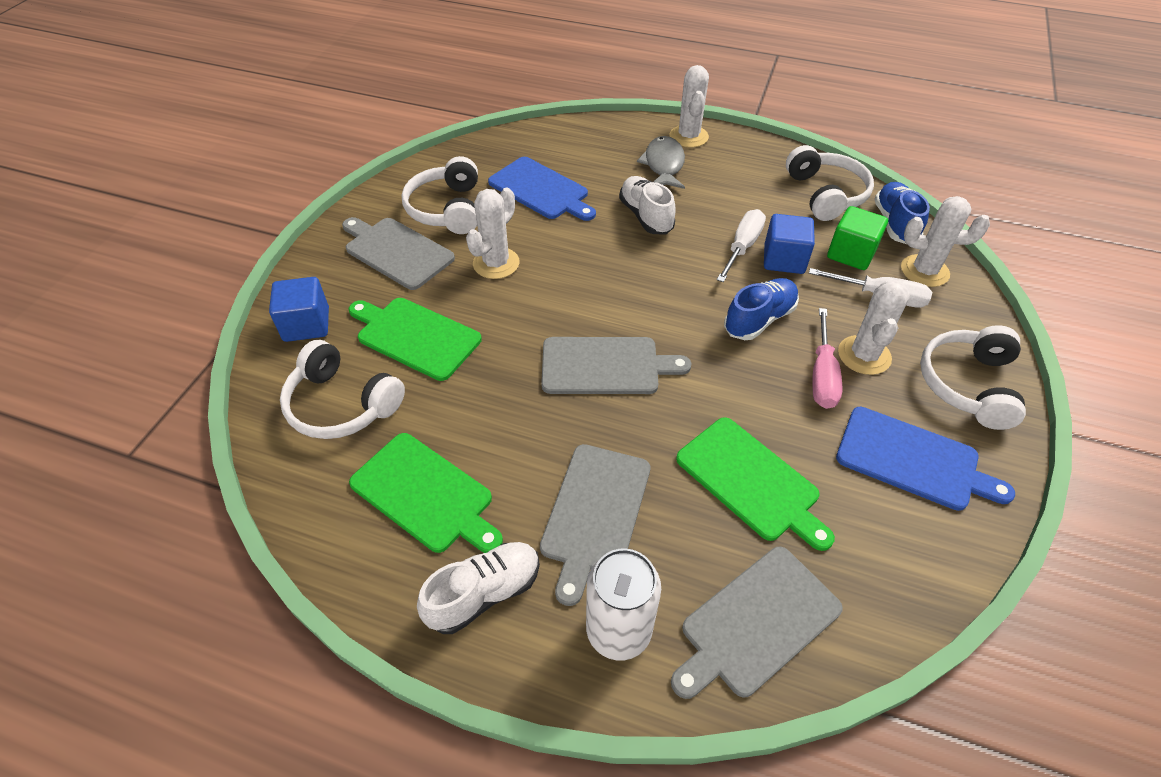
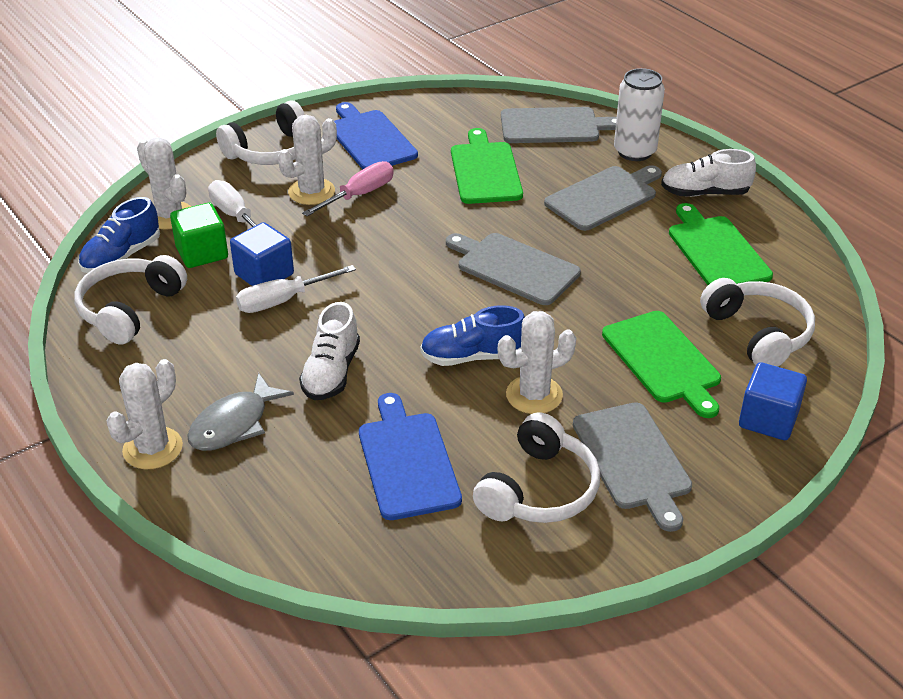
camera: 145 degrees left, 10 degrees down
blue shoe [724,278,799,340] -> blue shoe moved to [420,305,525,366]

